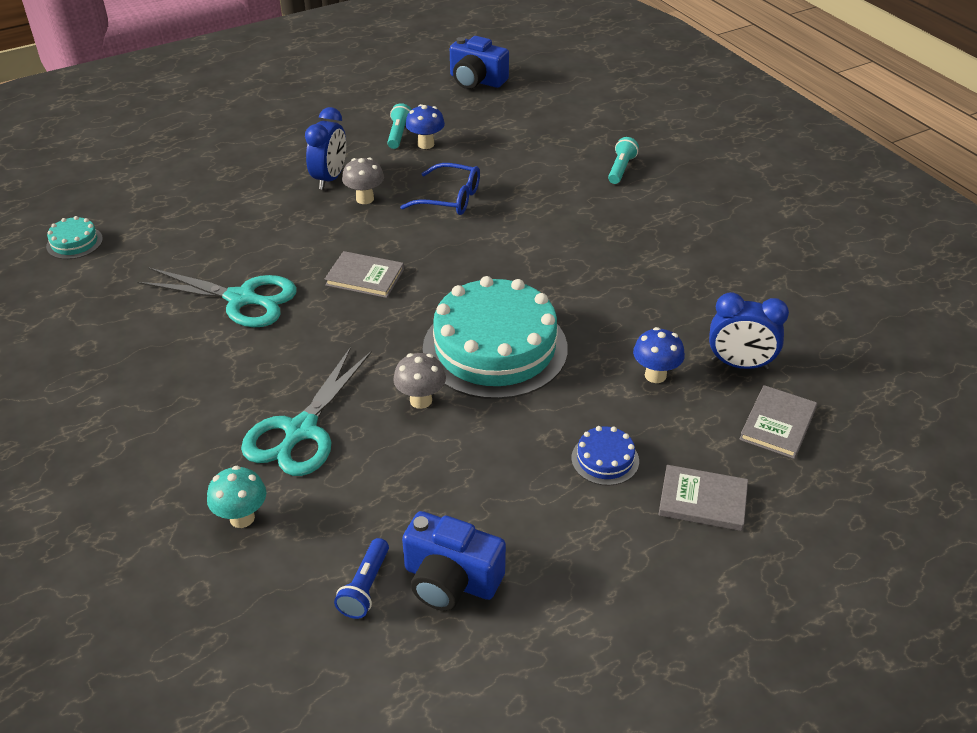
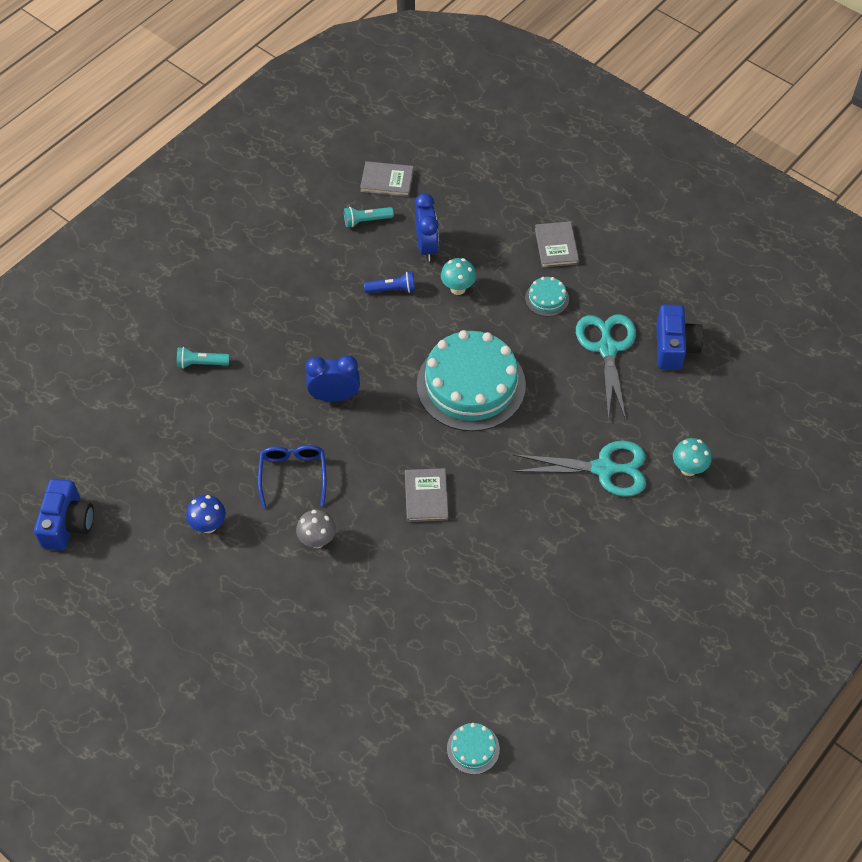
camera: 110 degrees left, 15 degrees up
turquoise scissors [137,267,297,327] -> turquoise scissors moved to [576,314,636,420]
blue clock [305,107,346,190] -> blue clock moved to [305,355,360,402]
blue flashlight [334,538,389,619] -> blue flashlight moved to [364,272,415,293]
turquoise flashlight [387,103,412,149] -> turquoise flashlight moved to [344,207,394,228]
grey mushroom [393,353,446,409] -> none
blue cake [571,426,639,486] -> turquoise cake [525,277,569,317]
blue mushroom [633,327,685,383] -> turquoise mushroom [441,258,476,295]
grey book [740,385,817,459] -> grey book moved to [360,161,414,197]

